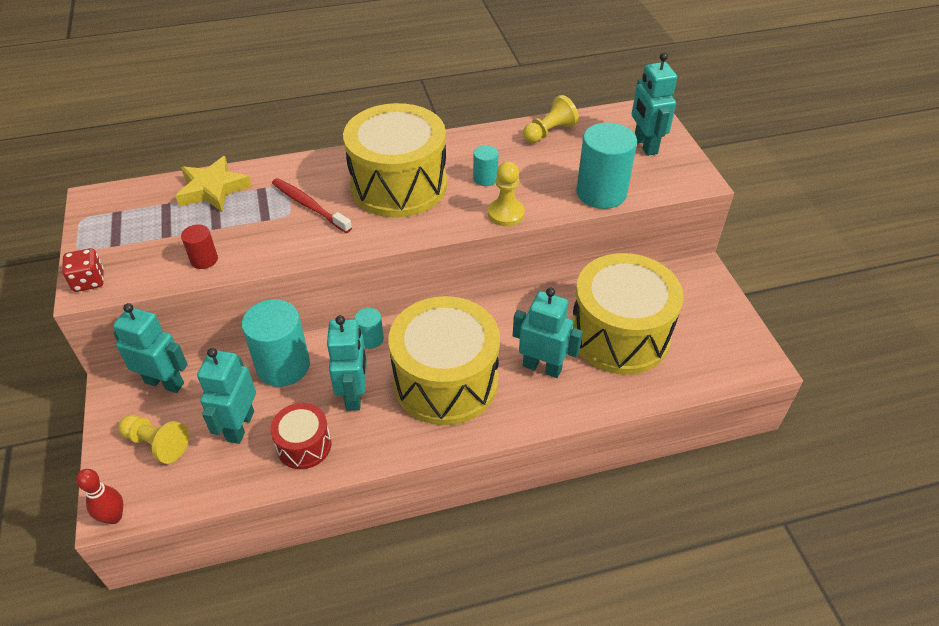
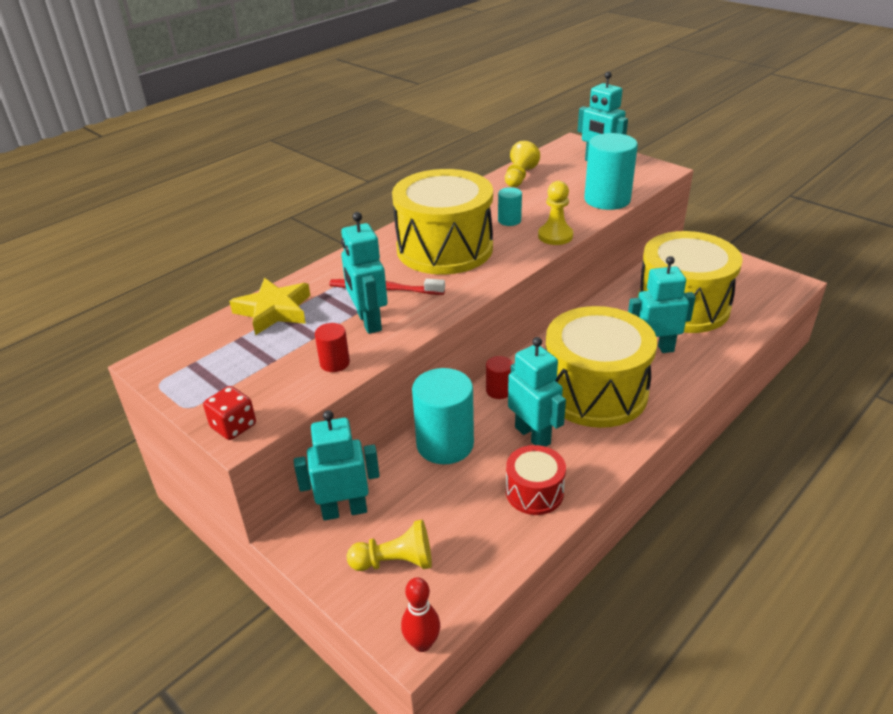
camera: 30 degrees left, 10 degrees down
turquoise robot [197,348,256,444] -> turquoise robot moved to [341,212,388,334]
turquoise cylinder [355,308,384,349] -> red cylinder [486,356,513,399]

